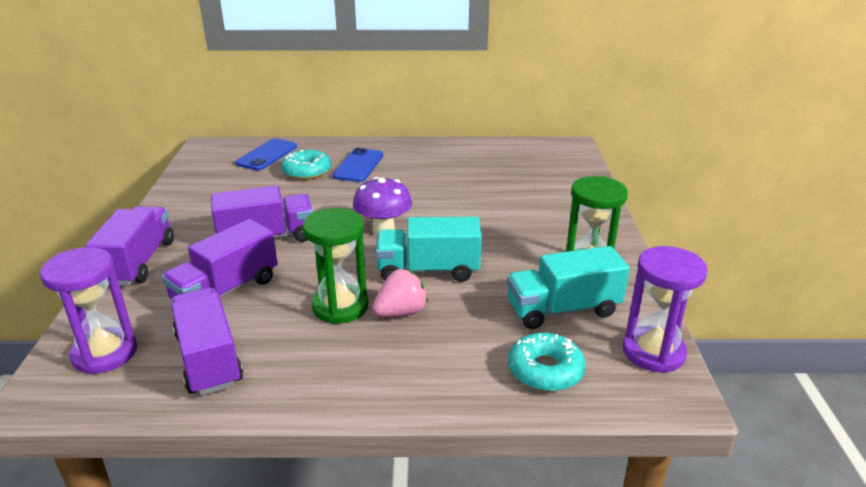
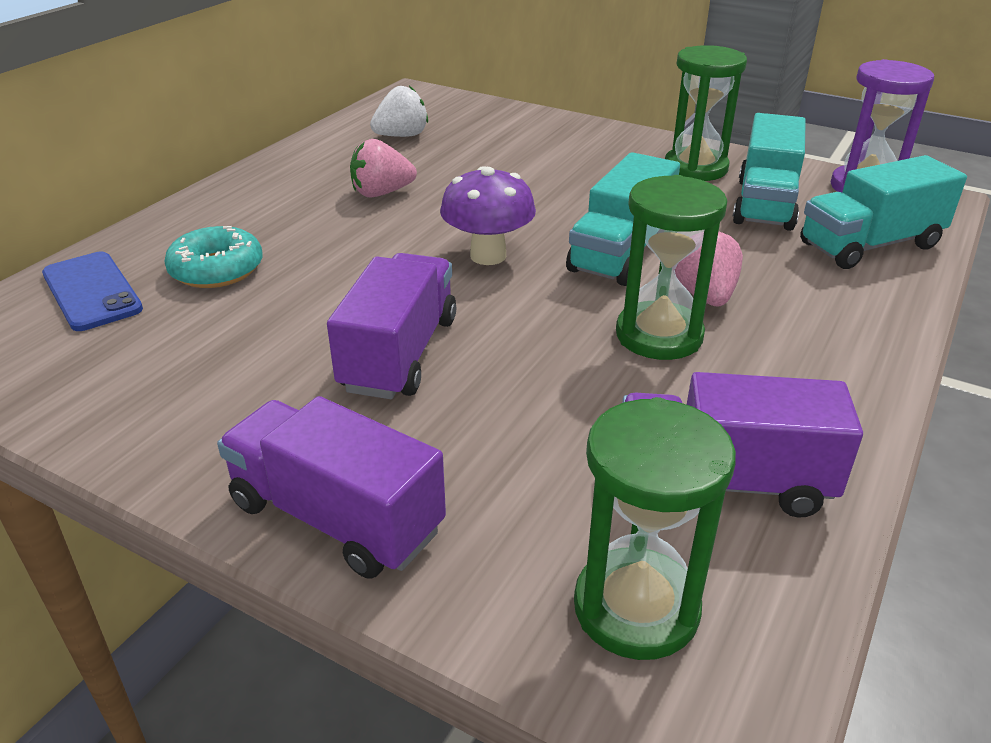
camera: 60 degrees left, 5 degrees up
purple hourglass [40,247,137,374] -> green hourglass [574,397,736,660]
purple truck [162,219,278,300] -> none
blue phone [333,148,384,182] -> none
turquoise donut [508,332,586,392] -> turquoise truck [800,155,967,269]
none -> pink strawberry [350,139,417,197]
none -> white strawberry [370,86,428,137]

